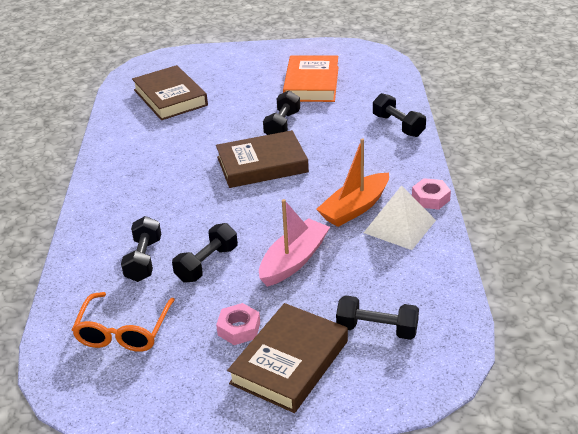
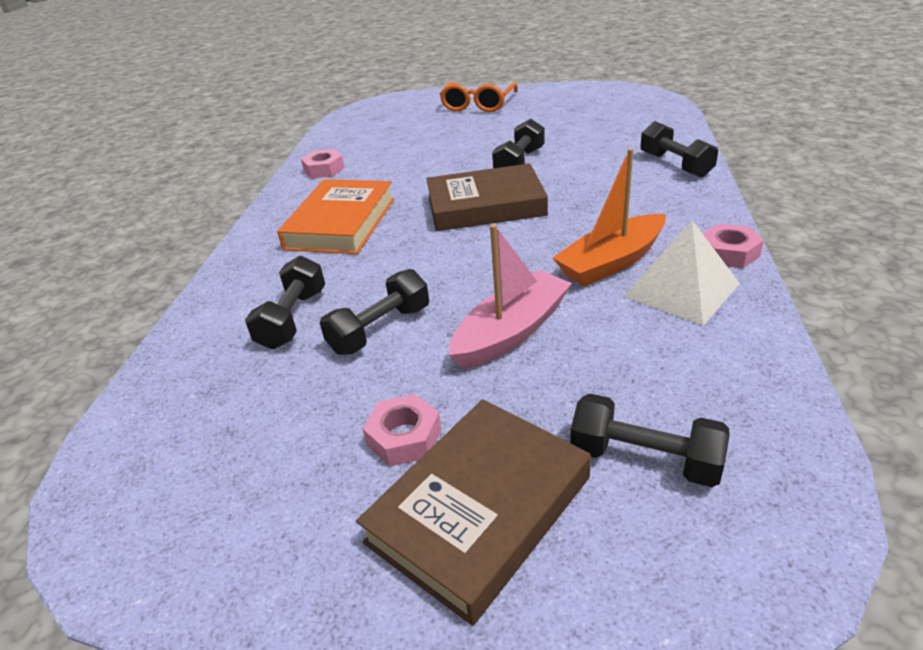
camera: 10 degrees right, 0 degrees up
orange glasses [72,292,175,352] -> orange glasses moved to [440,82,518,112]
brown book [132,65,208,120] -> none
orange book [283,55,339,102] -> orange book moved to [277,179,395,254]
none -> pink nut [301,149,345,179]

